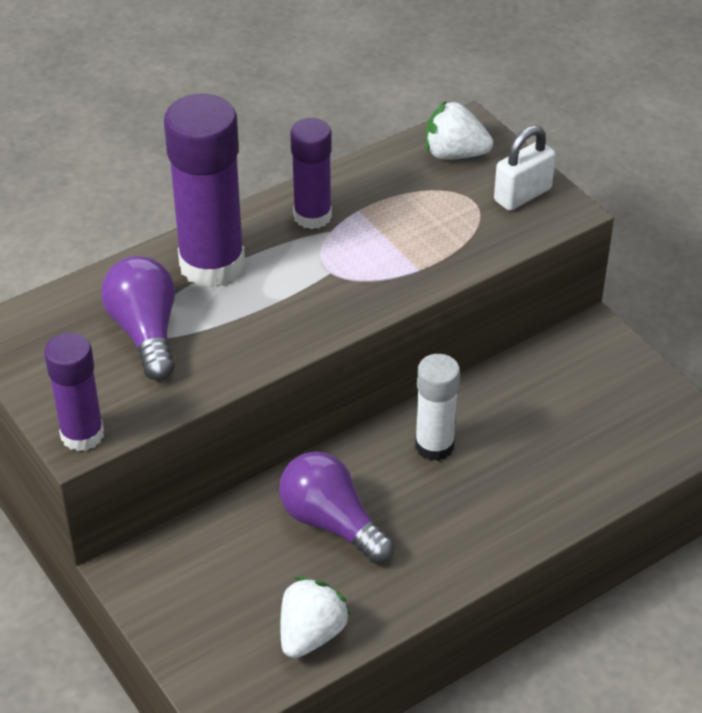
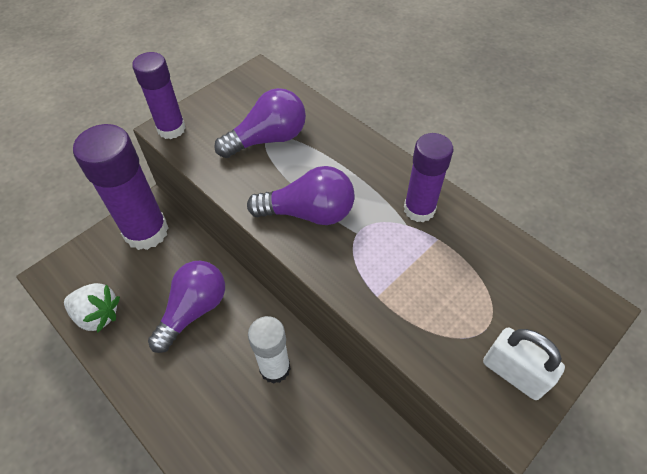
camera: 80 degrees right, 10 degrees up
purple glue stick [164,94,245,288] -> purple glue stick moved to [73,124,168,250]
white strawberry [426,100,493,160] -> none
none -> purple light bulb [247,166,355,225]

